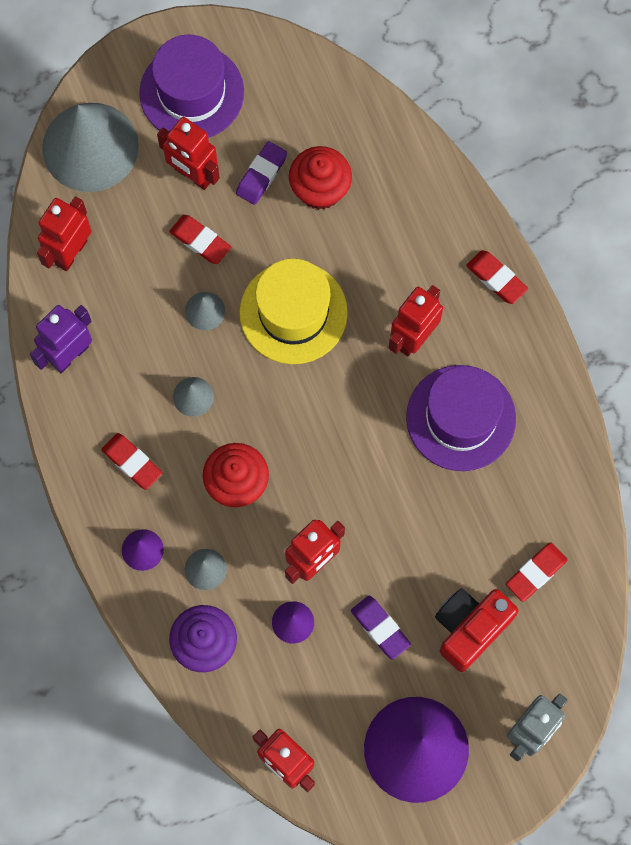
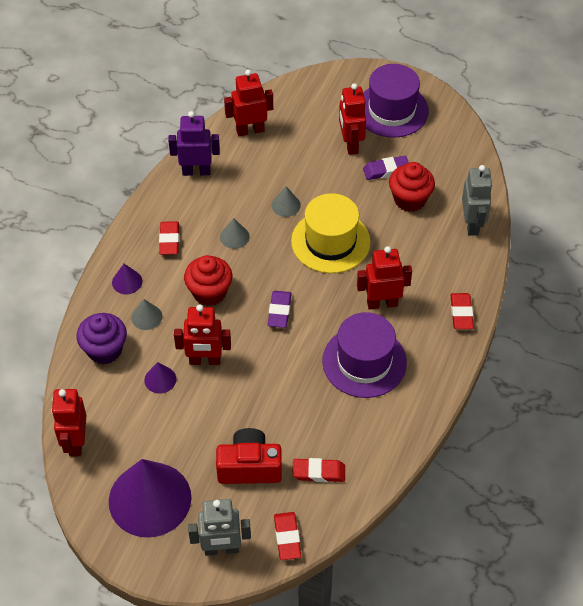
camera: 45 degrees right, 20 degrees down
grey cone [42,103,139,192] -> none
red eraser [169,215,231,264] -> red eraser moved to [274,512,301,560]
purple eraser [351,596,411,660] -> purple eraser moved to [268,291,292,328]
none -> grey robot [462,165,493,236]

